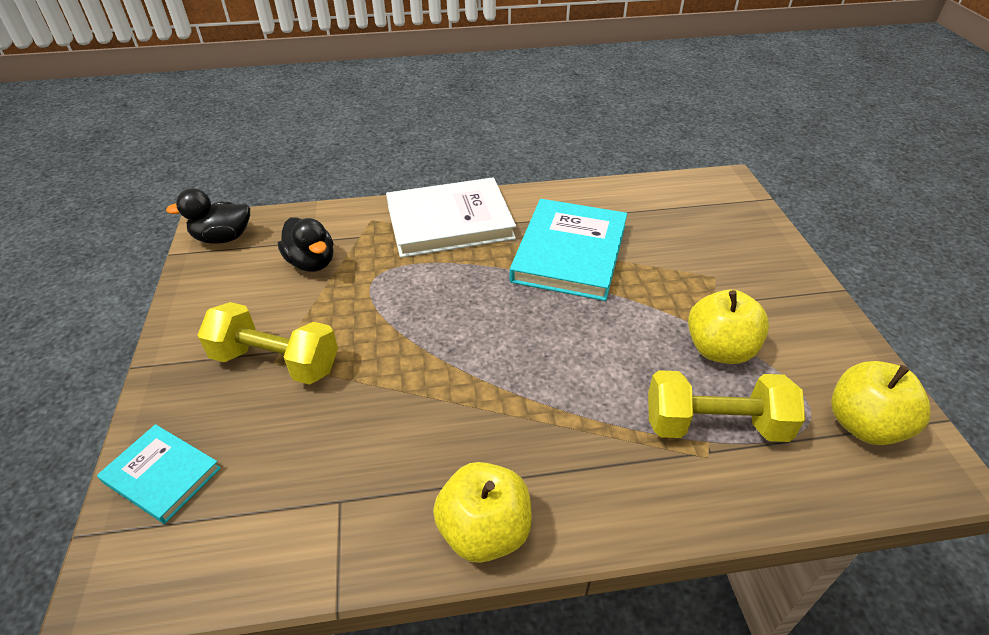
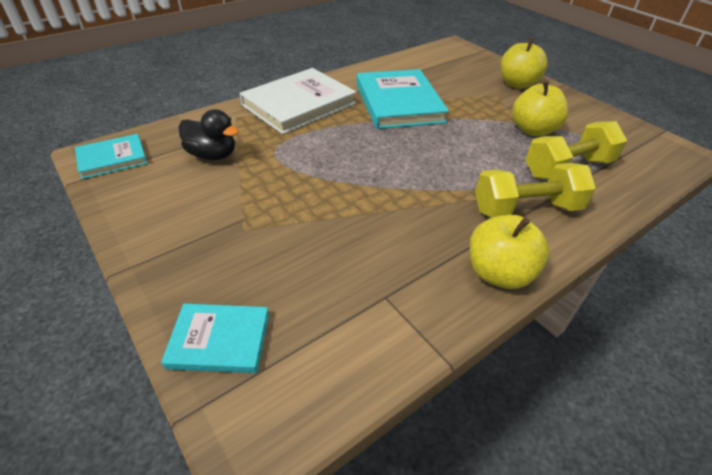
camera: 30 degrees left, 0 degrees up
black duck [166,188,250,244] -> turquoise book [75,134,148,179]
yellow dumbbell [197,302,338,385] -> yellow dumbbell moved to [475,163,596,218]
yellow apple [831,361,931,445] -> yellow apple moved to [501,38,548,89]

